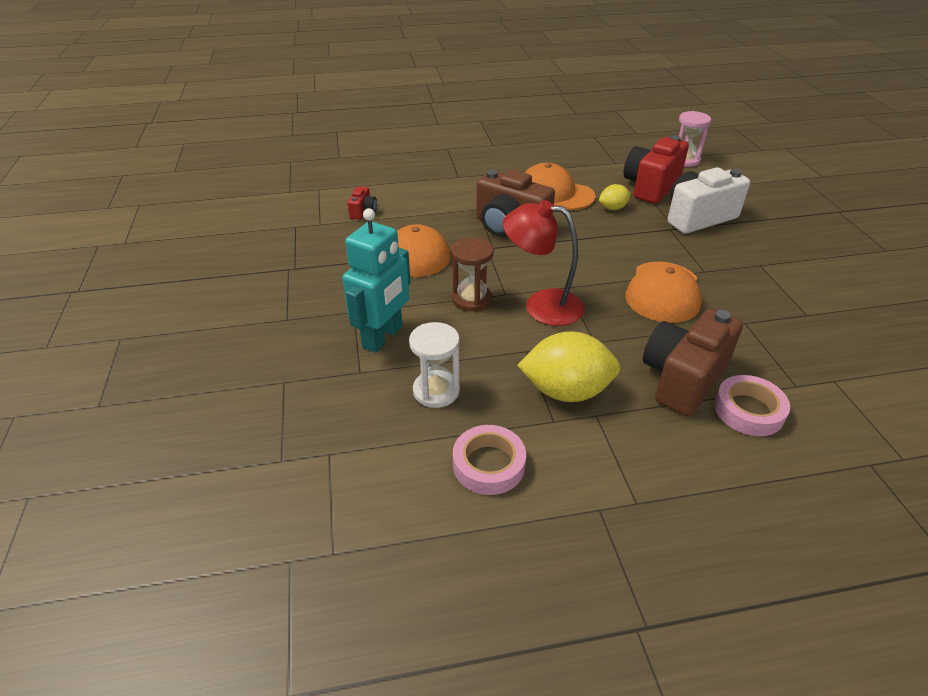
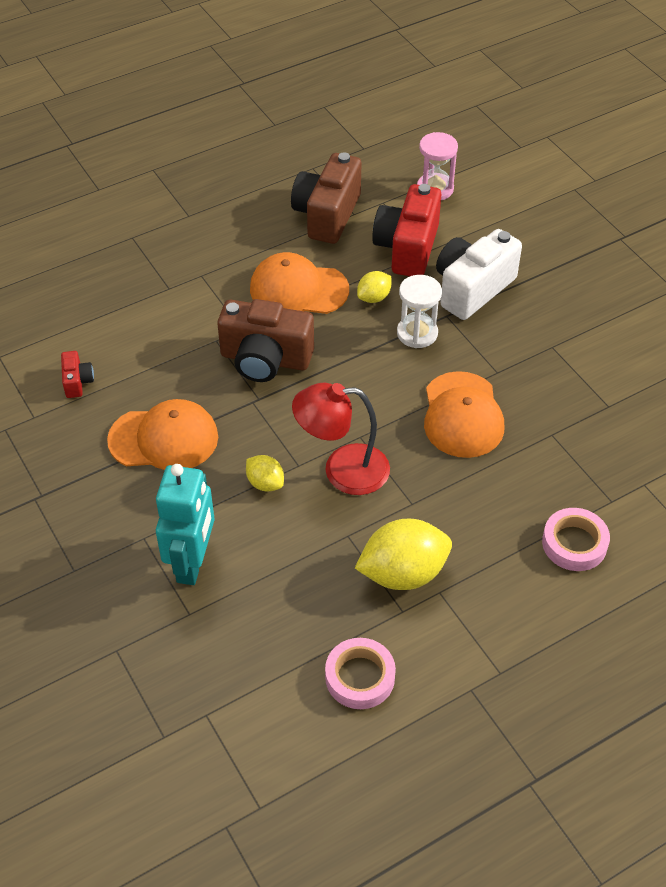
camera: 20 degrees left, 10 degrees up
white hourglass [409,322,460,408] -> white hourglass moved to [397,275,442,348]
brown hourglass [451,237,494,311] -> yellow lemon [246,455,284,492]
brown camera [643,309,743,416] -> brown camera moved to [291,152,362,244]

